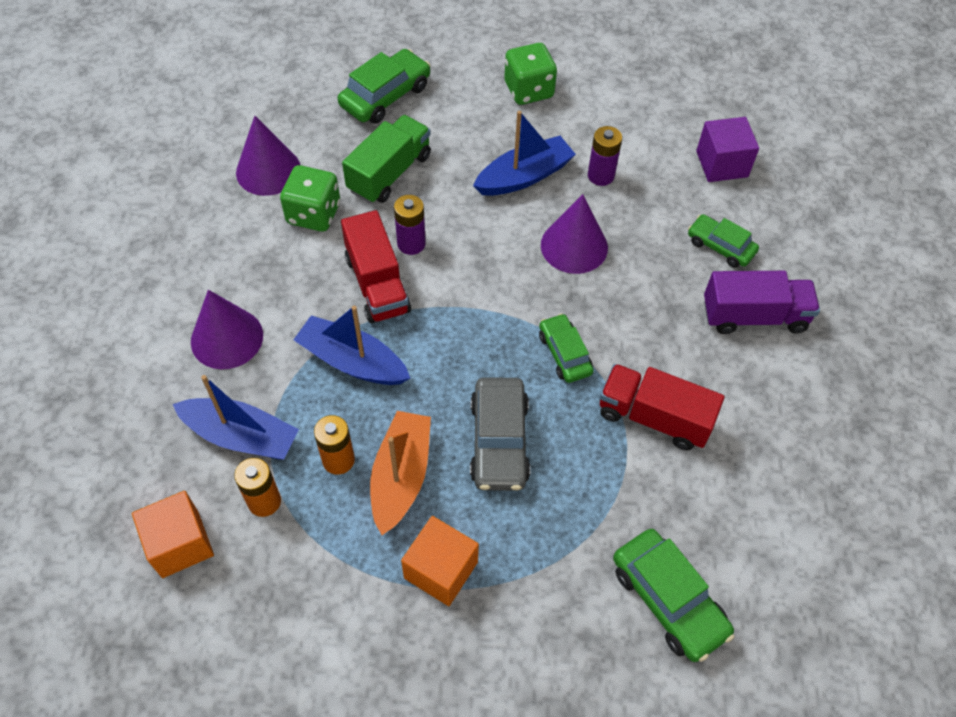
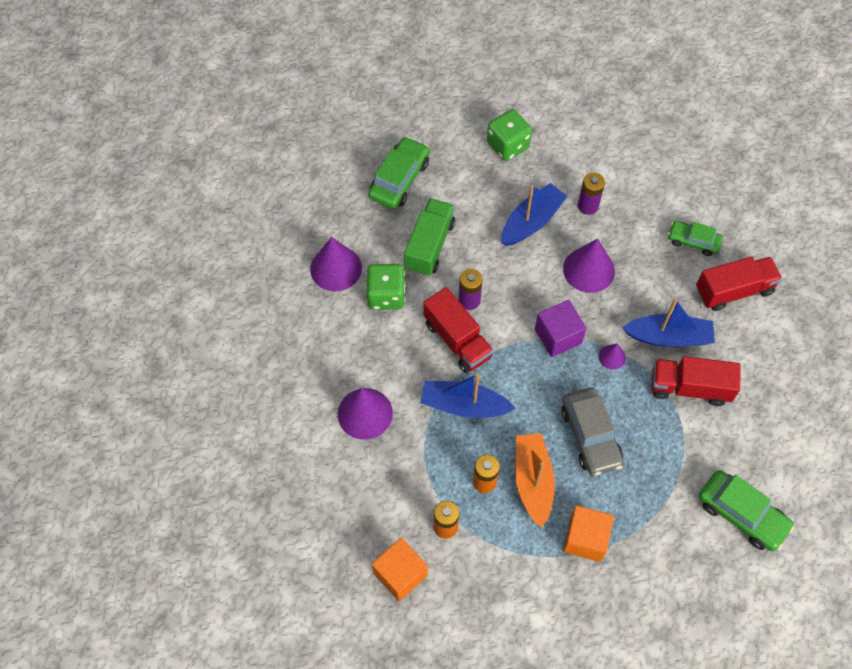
camera: 15 degrees left, 5 degrees up
blue boat [173,375,299,459] -> blue boat moved to [622,299,715,347]
green car [539,313,594,383] -> purple cone [599,344,626,370]
purple cube [696,117,759,182] -> purple cube moved to [535,300,587,357]
purple truck [704,271,820,334] -> red truck [696,257,782,311]

